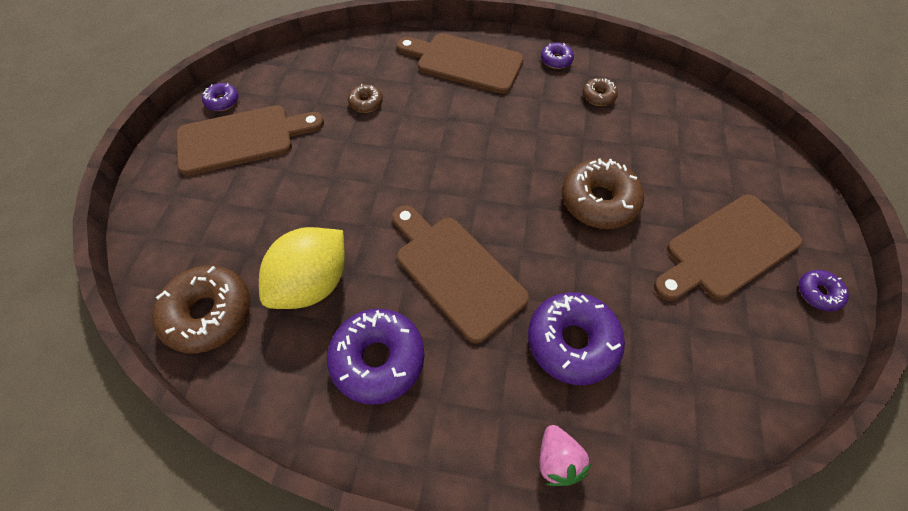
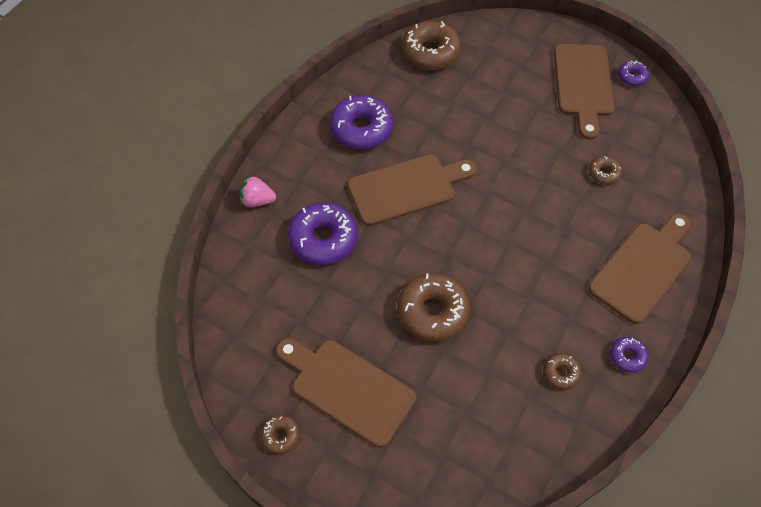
camera: 110 degrees right, 0 degrees up
yellow lemon [259,227,345,309] -> none
brown cutting board [654,195,803,301] -> brown cutting board turned 45 degrees counterclockwise [276,338,416,447]
purple donut [799,270,849,312] -> brown donut [260,415,300,454]

